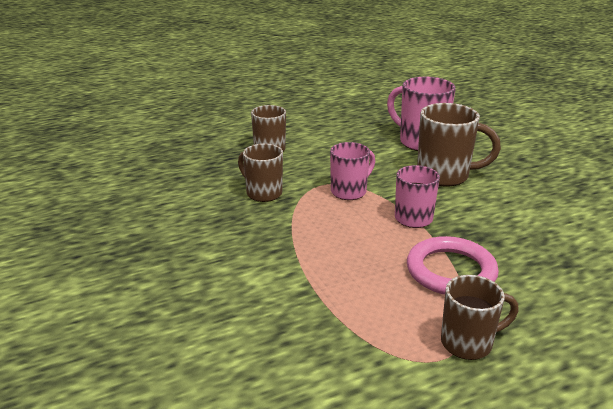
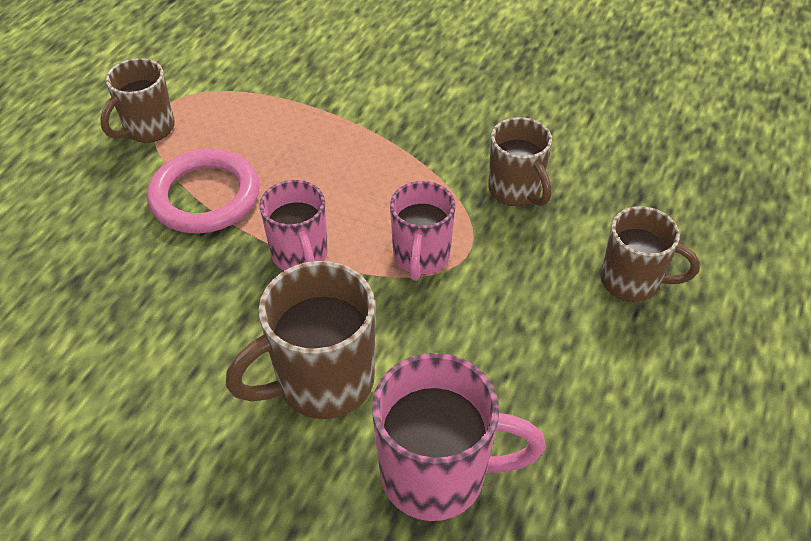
camera: 140 degrees right, 20 degrees up
brown mug [238,144,283,202] -> brown mug turned 60 degrees clockwise [488,117,552,206]

